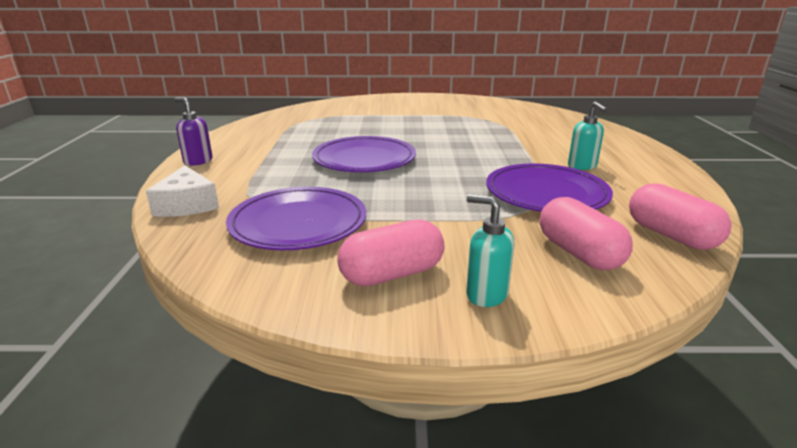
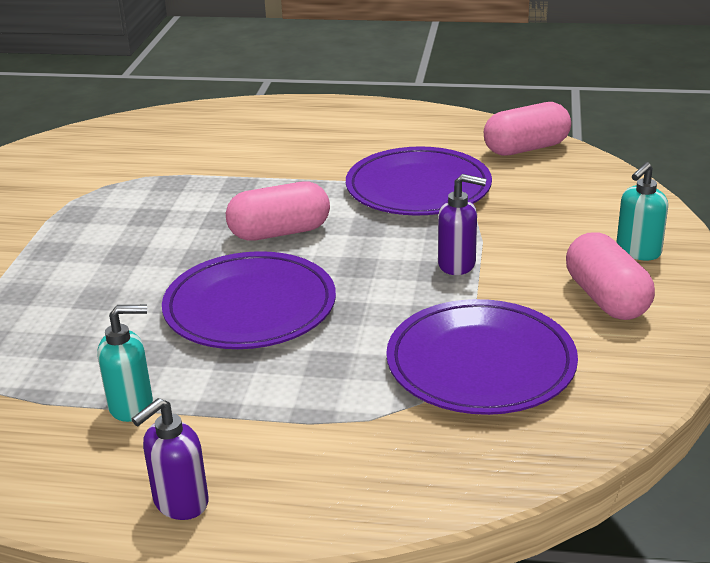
camera: 80 degrees left, 5 degrees up
white cheese [146,165,219,217] -> none
pink capsule [540,197,633,270] -> pink capsule moved to [226,182,330,241]
turquoise soap dispenser [568,101,608,170] -> turquoise soap dispenser moved to [97,305,153,422]
none -> purple soap dispenser [438,174,487,275]

